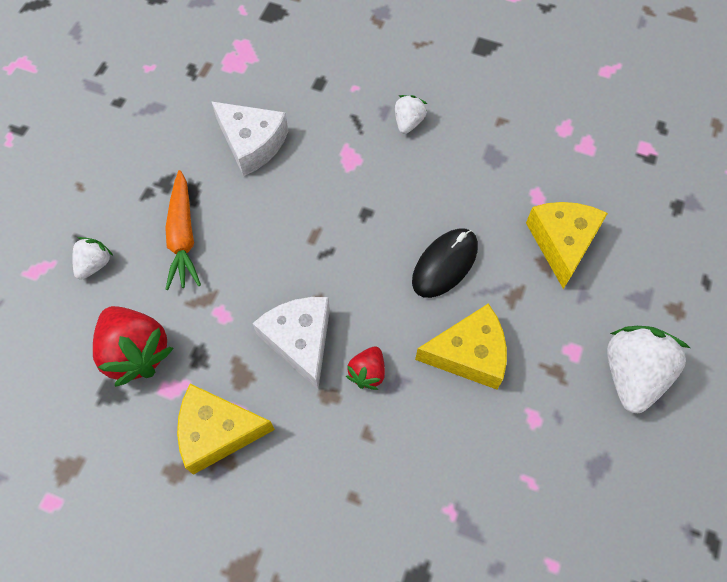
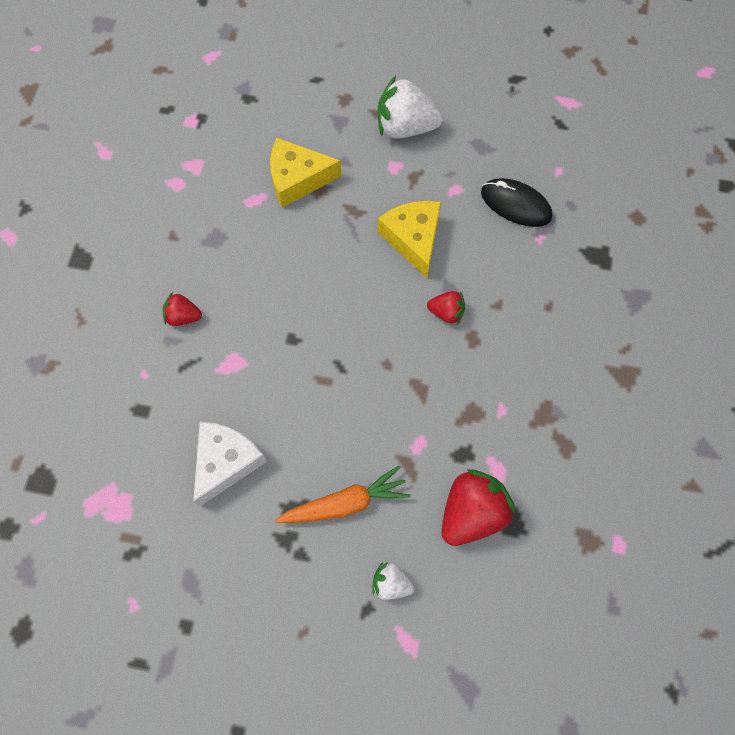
camera: 100 degrees left, 5 degrees up
yellow cheese [177,384,275,475] -> none
white cheese [252,297,330,389] -> none
white strawberry [395,95,427,134] -> red strawberry [163,292,202,326]
black mouse [412,228,478,298] -> black mouse moved to [481,178,552,227]

